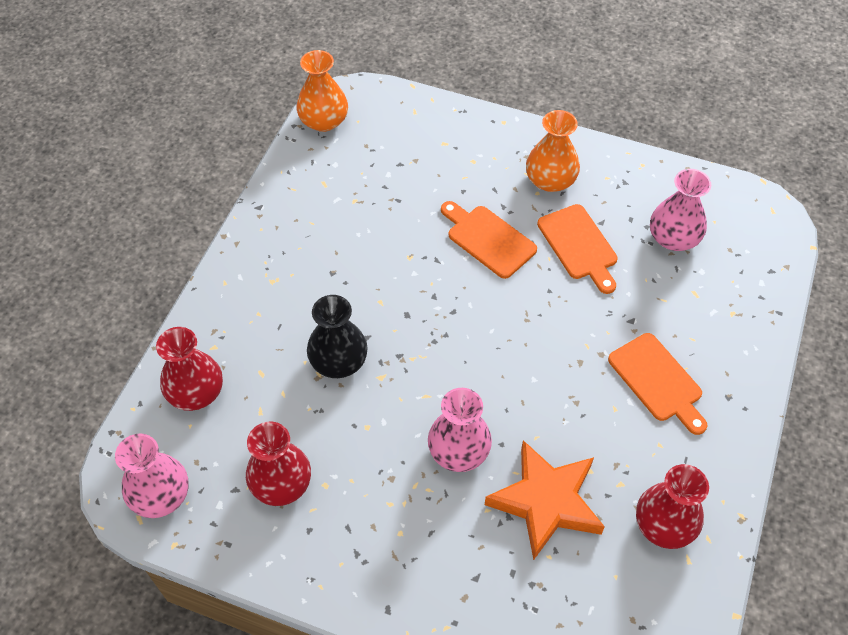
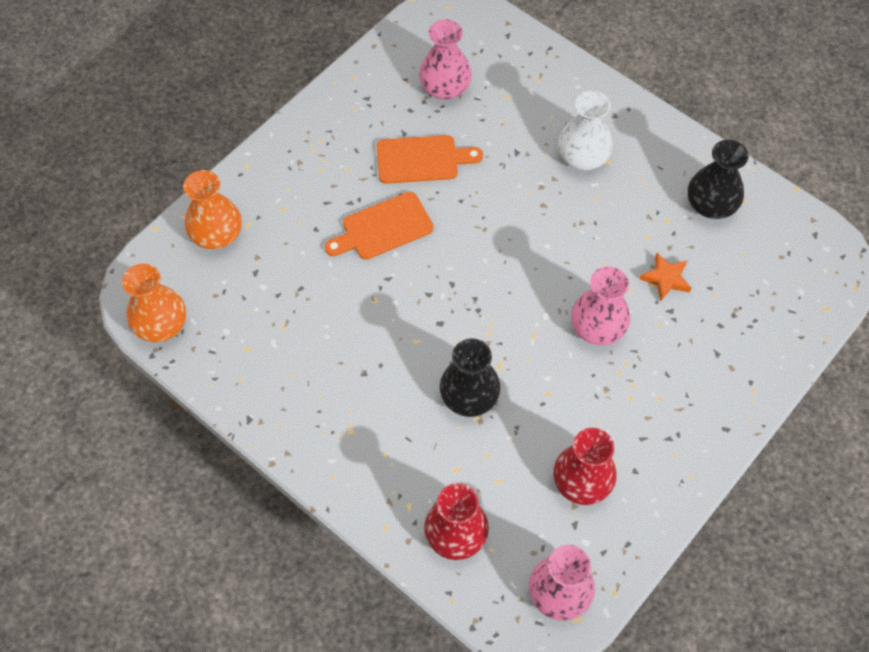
camera: 70 degrees left, 5 degrees up
orange star [485,440,605,560] -> orange star [640,253,691,302], size x0.49
orange vase [526,110,580,192] -> orange vase moved to [183,170,242,249]
orange cutting board [608,333,707,435] -> white vase [558,91,613,170]
red vase [636,464,709,549] -> black vase [688,140,748,219]

